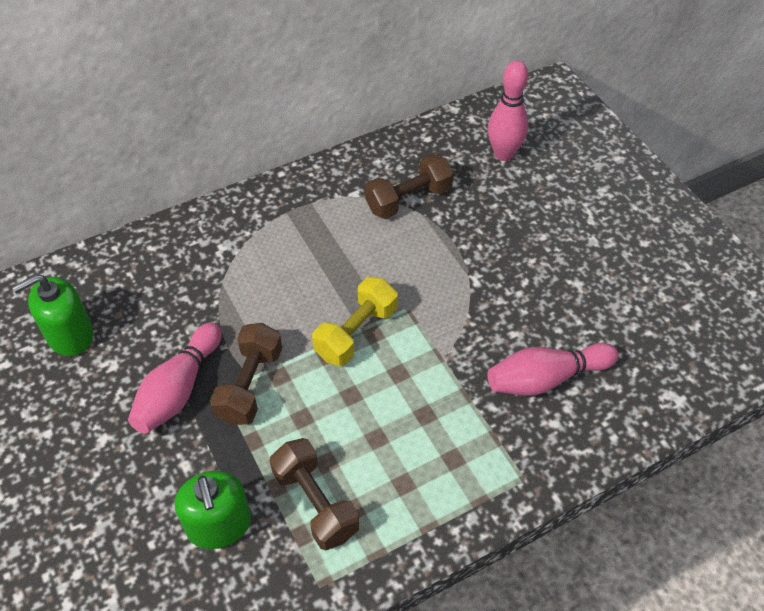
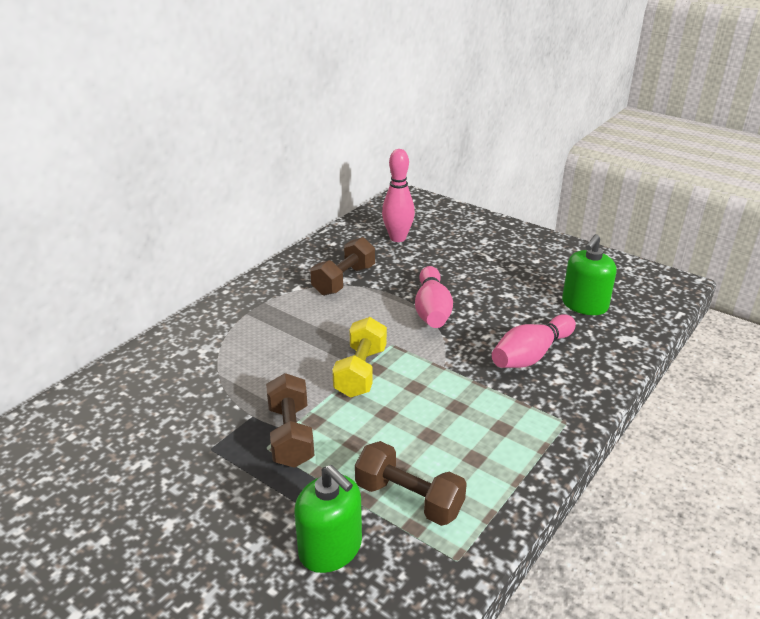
camera: 25 degrees left, 20 degrees down
green soap dispenser [12,274,93,356] -> green soap dispenser moved to [562,234,616,315]
pink bowling pin [128,322,222,434] -> pink bowling pin moved to [415,266,453,328]

